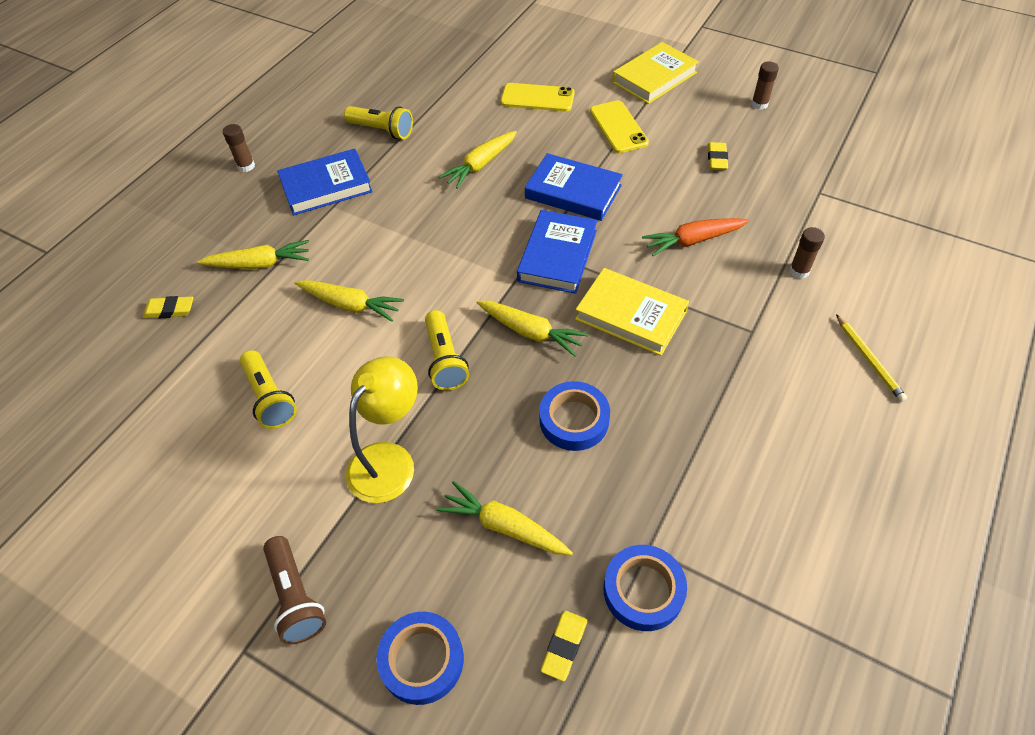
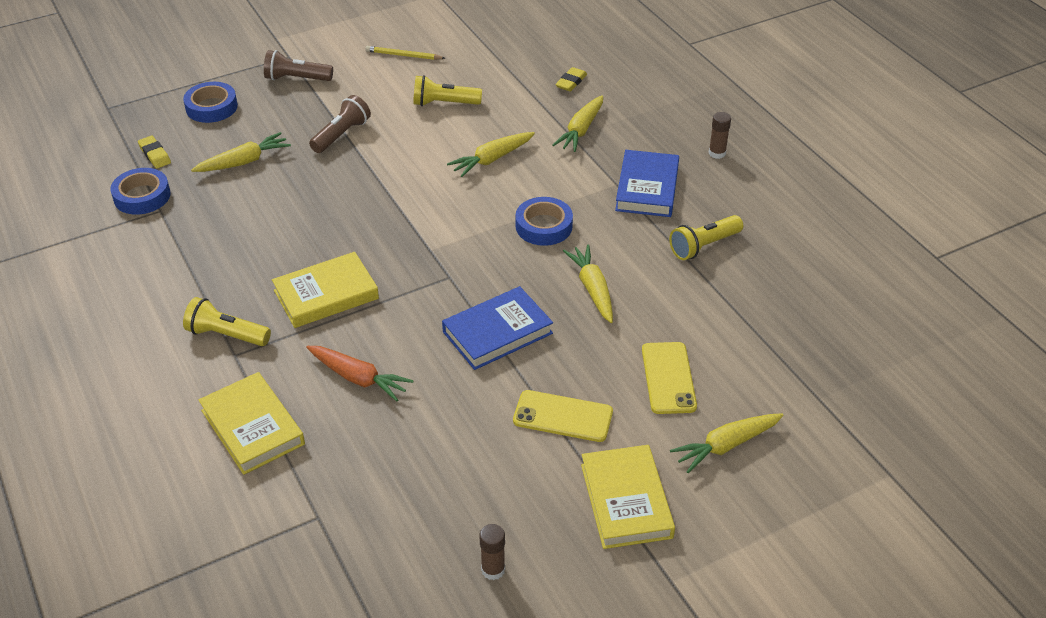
camera: 120 degrees right, 10 degrees down
yellow lamp [346,356,418,503] -> brown flashlight [309,95,371,153]
yellow flashlight [425,310,469,390] -> yellow flashlight moved to [183,297,271,346]
yellow carrot [476,301,589,357] -> yellow carrot moved to [670,414,784,473]
yellow phone [501,83,575,112] -> yellow phone turned 45 degrees counterclockwise [642,342,697,414]
blue book [517,210,597,294] -> none
blue tape [539,381,610,451] -> blue tape moved to [516,197,573,246]
orange carrot [642,218,749,256] -> orange carrot turned 105 degrees clockwise [306,346,414,402]
yellow eraser [708,142,728,170] -> none
brown glue stick [789,227,825,278] -> yellow book [198,372,305,475]
yellow pencil [836,314,907,402] -> yellow pencil moved to [365,46,445,60]

